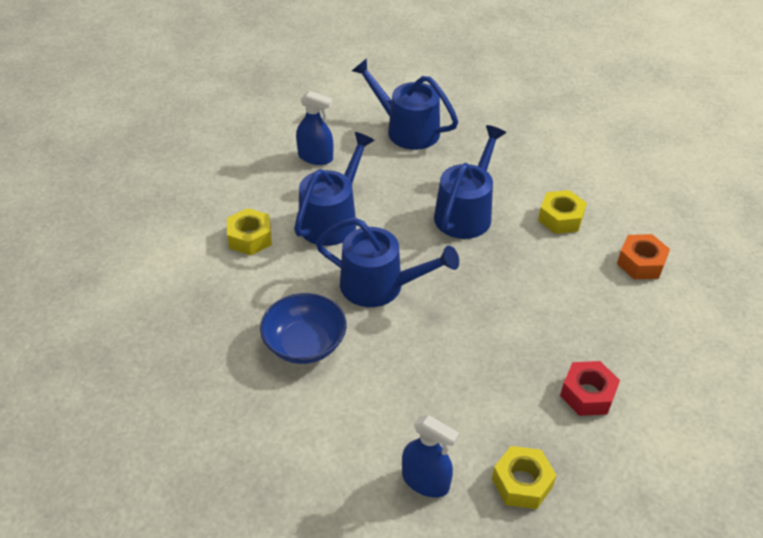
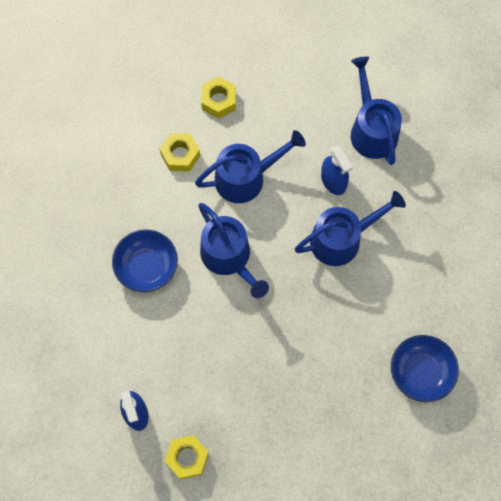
camera: 40 degrees right, 25 degrees up
blue spray bottle [296,91,333,165] -> blue spray bottle moved to [321,145,353,195]
yellow nut [538,190,587,234] -> yellow nut moved to [201,77,236,119]
red nut [560,361,620,416] -> none
orange nut [617,234,670,279] -> blue bowl [391,335,459,402]

